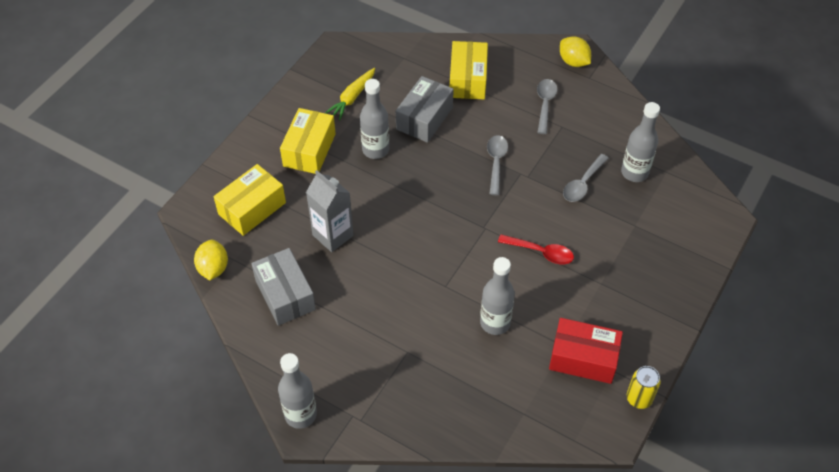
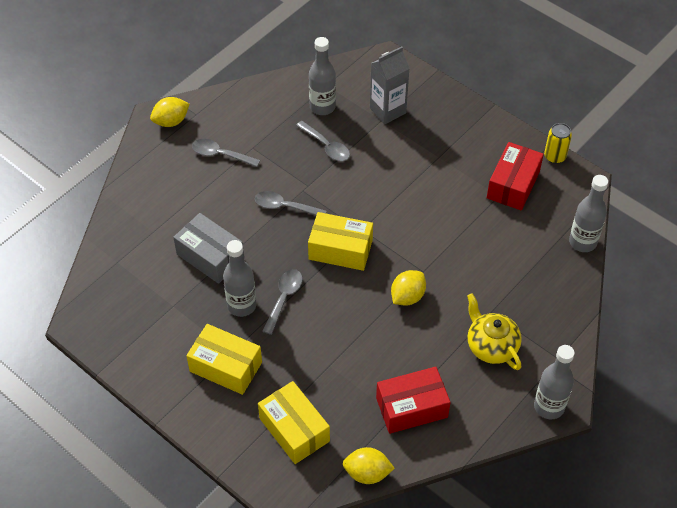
camera: 80 degrees left, 0 degrees up
grey box [251,248,316,326] -> red box [376,367,451,434]
grey carton [306,170,354,252] -> grey carton moved to [370,46,410,124]
yellow carrot [325,68,375,120] -> none
yellow box [450,41,488,99] -> yellow box moved to [308,212,373,271]
grey bottle [480,257,515,335] -> grey bottle moved to [569,175,608,252]
red spoon [498,234,574,264] -> none
none -> grey spoon [262,269,303,335]
none -> yellow lemon [391,270,426,306]
none -> yellow teapot [467,293,522,370]

